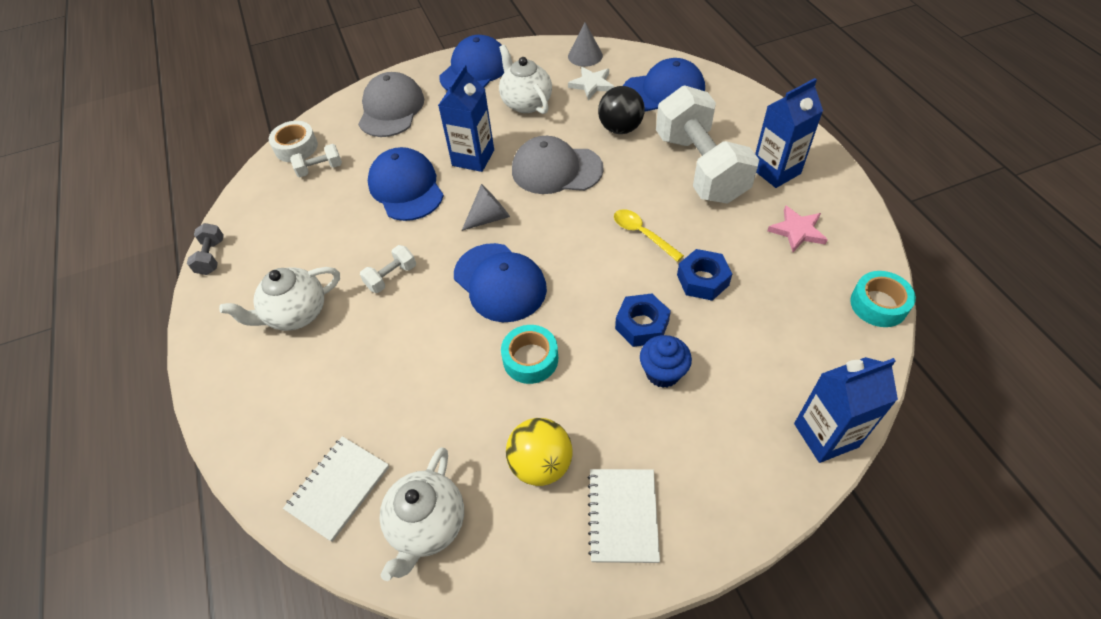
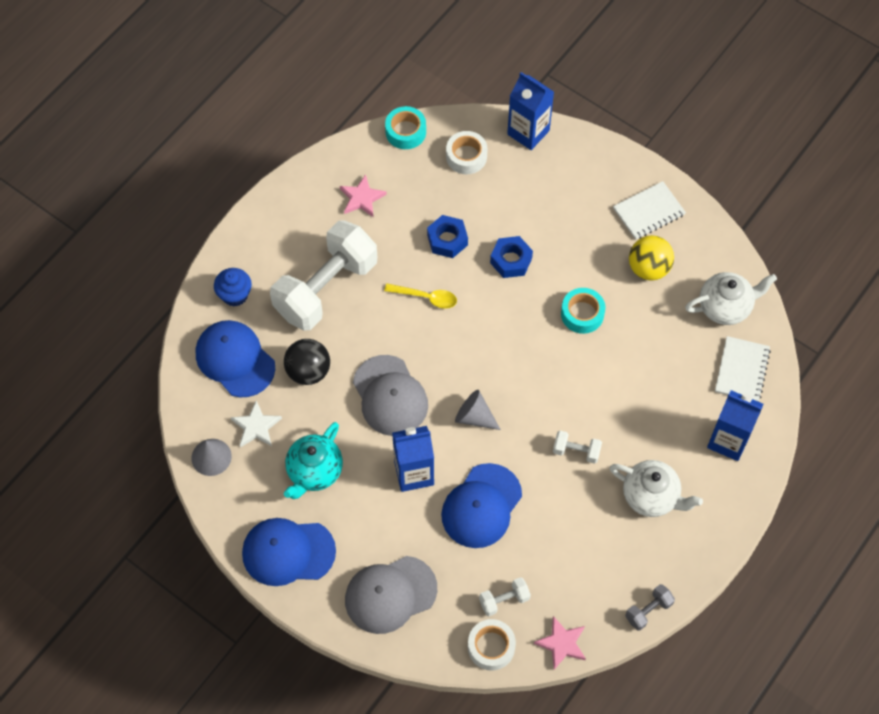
camera: 125 degrees left, 10 degrees up
white notebook [283,436,389,542] -> white notebook turned 75 degrees counterclockwise [715,336,771,401]
white dumbbell [290,144,342,177] -> white dumbbell turned 60 degrees counterclockwise [479,577,531,616]
blue cap [454,243,547,322] -> none
white teapot [499,44,552,114] -> turquoise teapot [284,422,343,499]
yellow spoon [614,209,684,262] -> yellow spoon turned 90 degrees counterclockwise [384,283,457,309]
blue cupcake [640,335,692,388] -> blue cupcake moved to [214,268,252,307]
blue carton [755,78,823,188] -> blue carton moved to [707,390,764,461]
none -> white tape [446,131,488,174]
none -> pink star [534,616,586,670]

